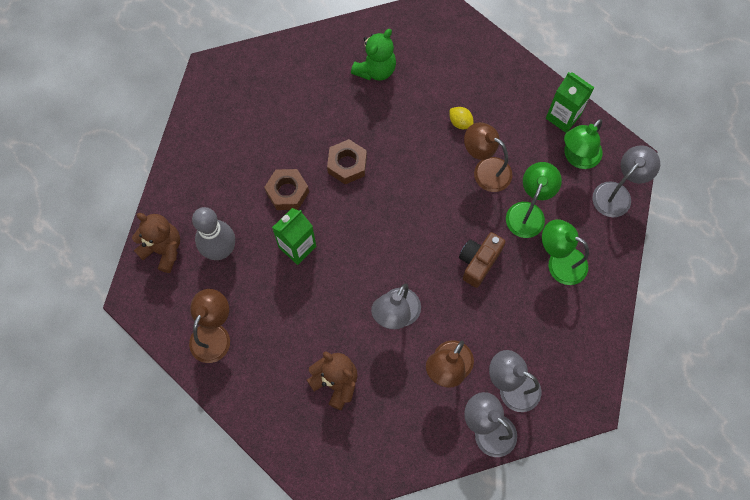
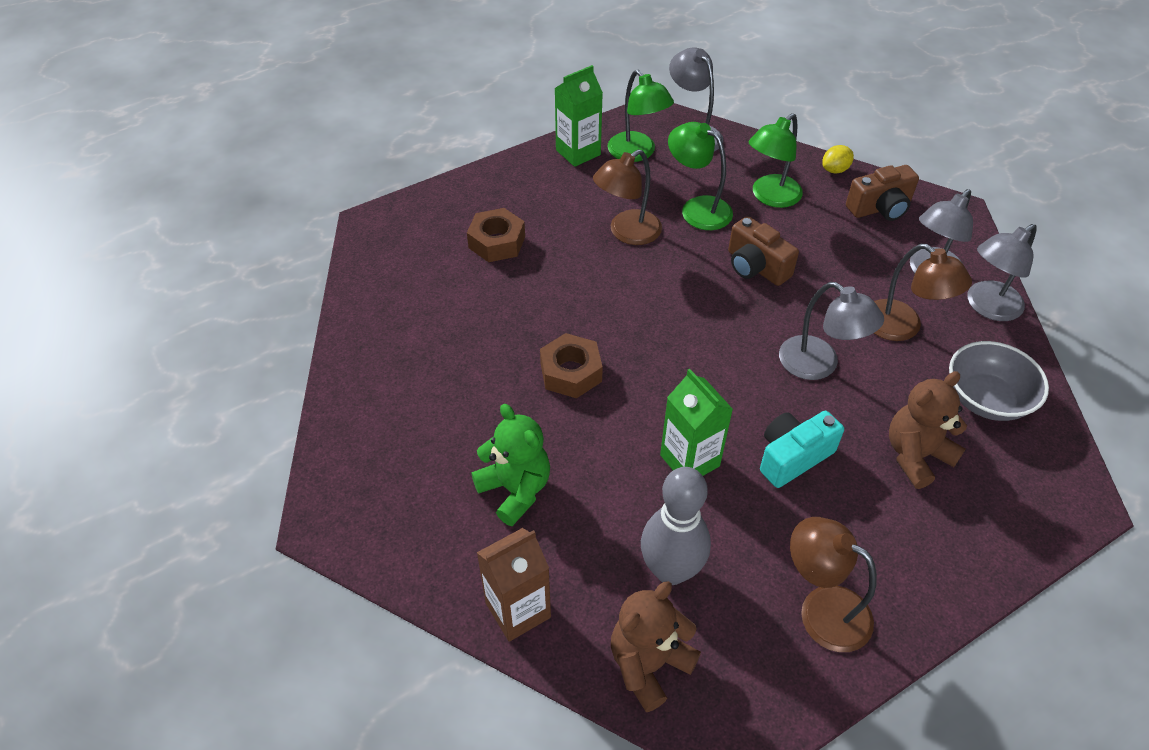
camera: 75 degrees left, 20 degrees down
brown nut [264,169,309,210] -> brown nut moved to [467,208,525,262]
green teddy bear [351,29,396,81] -> green teddy bear moved to [471,404,550,526]
yellow lemon [449,107,474,129] -> yellow lemon moved to [822,145,854,173]
none -> brown carton [477,528,551,642]
none -> turquoise camera [760,411,844,488]
none -> brown camera [846,165,919,221]
none -> grey bowl [949,341,1049,421]

